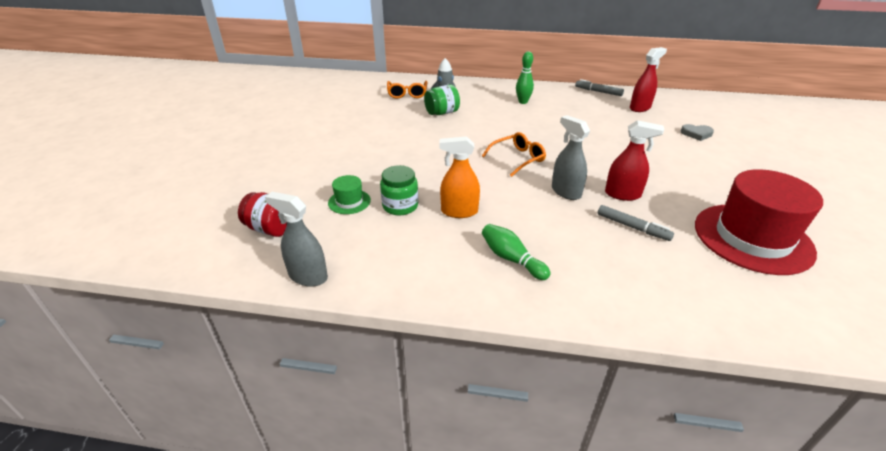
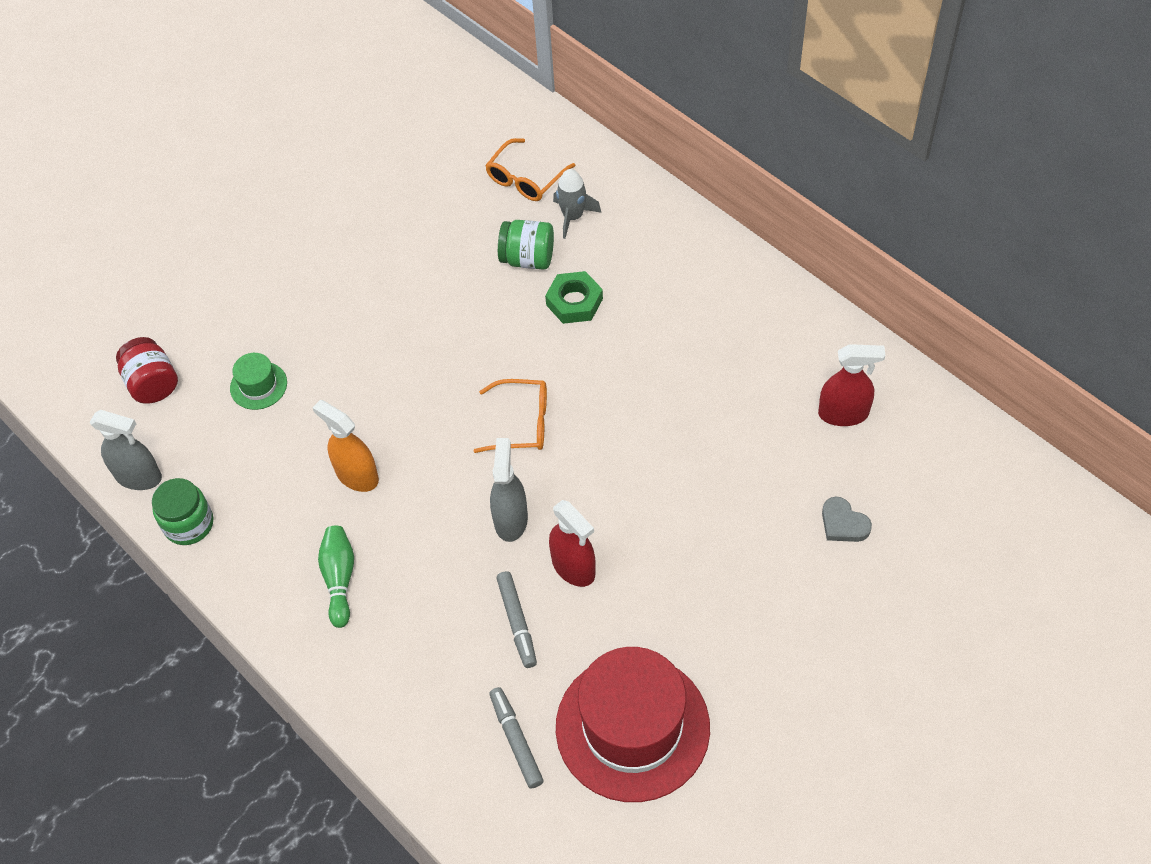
camera: 40 degrees right, 20 degrees up
grey spray bottle [265,192,328,287] -> grey spray bottle turned 135 degrees clockwise [90,410,162,490]
green jar [380,165,418,215] -> green jar moved to [152,478,213,545]
green bowling pin [516,51,534,104] -> none
grey marker [575,79,624,96] -> grey marker moved to [489,687,543,789]
none -> green nut [545,271,603,324]

